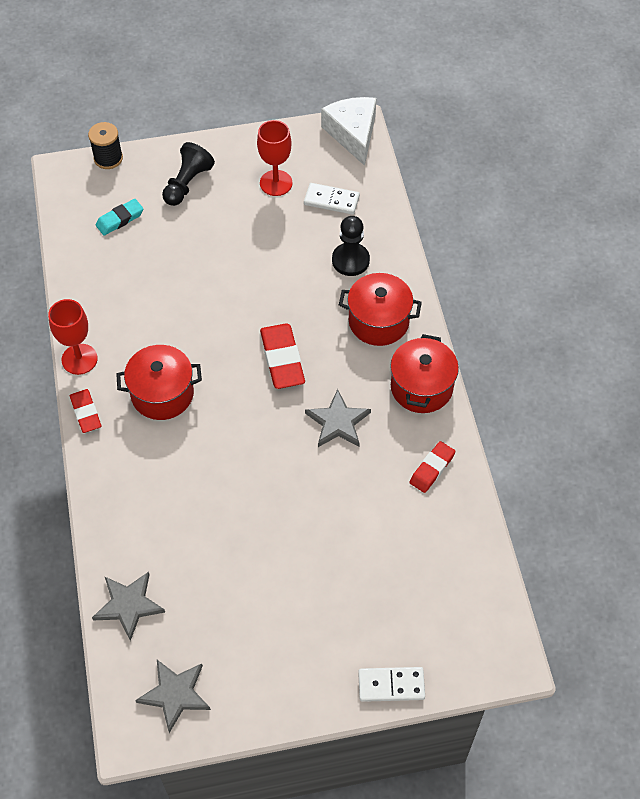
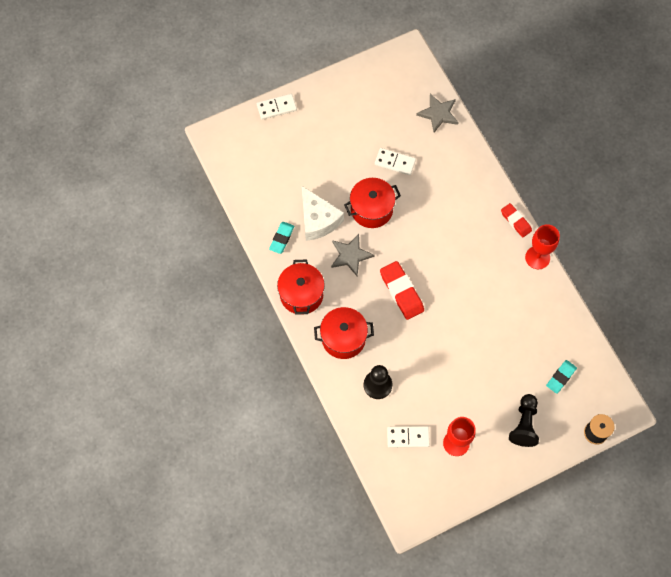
camera: 165 degrees right, 10 degrees up
red pot [116,345,202,420] -> red pot moved to [344,178,401,228]
grey star [135,660,211,733] -> none
white cheese [321,97,376,166] -> white cheese moved to [302,186,344,241]
red eraser [409,441,455,493] -> turquoise eraser [269,222,294,254]
none -> white domino [375,148,416,175]

